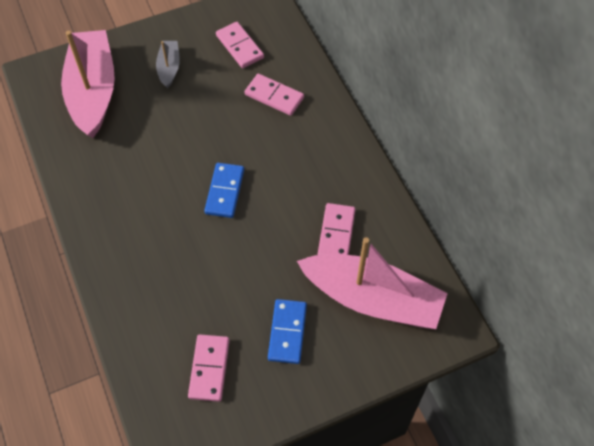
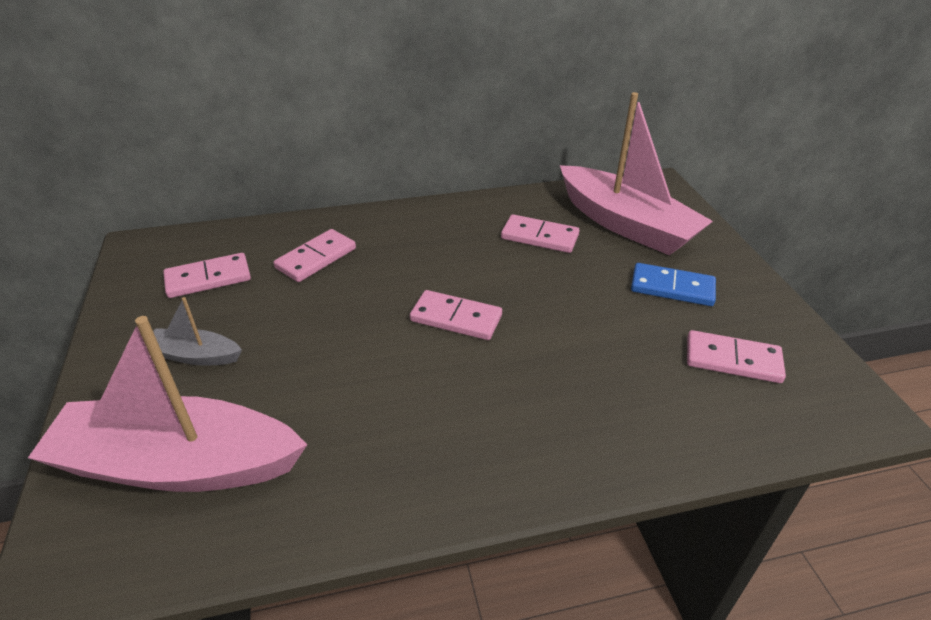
camera: 80 degrees left, 20 degrees down
blue domino [204,163,244,218] -> pink domino [410,290,502,340]
pink boat [297,237,448,329] -> pink boat turned 105 degrees clockwise [560,92,713,255]

